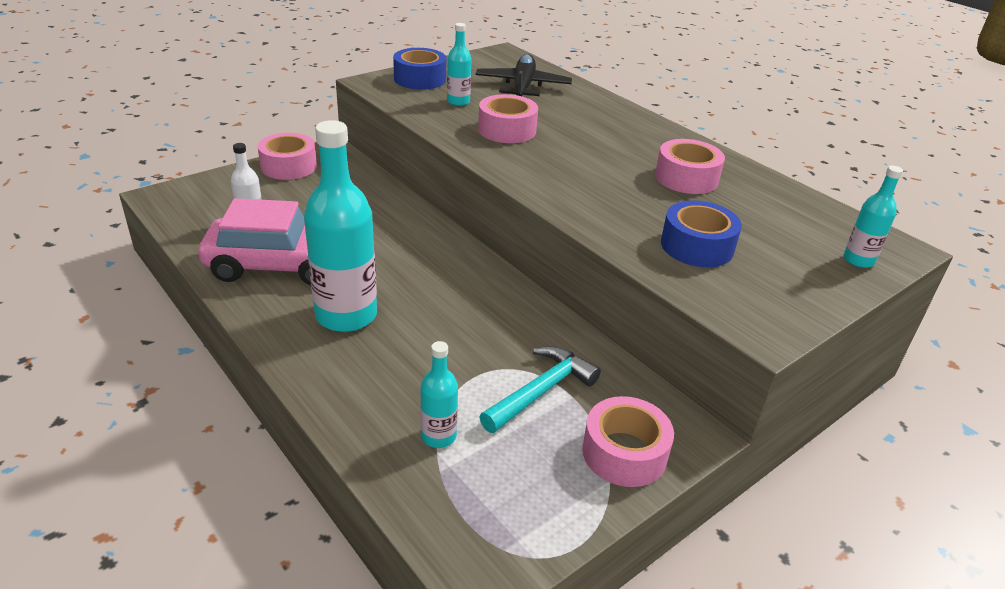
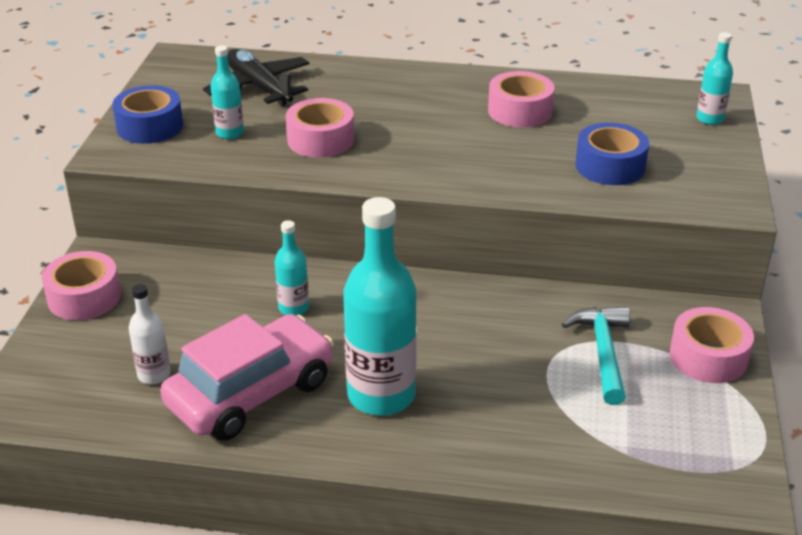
camera: 40 degrees left, 0 degrees up
turquoise bottle [420,341,458,448] -> turquoise bottle moved to [275,220,309,316]

